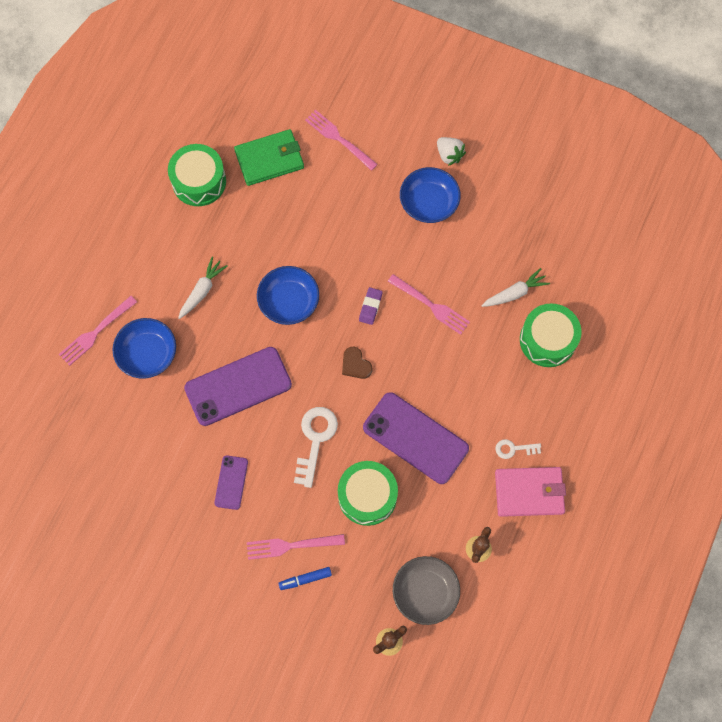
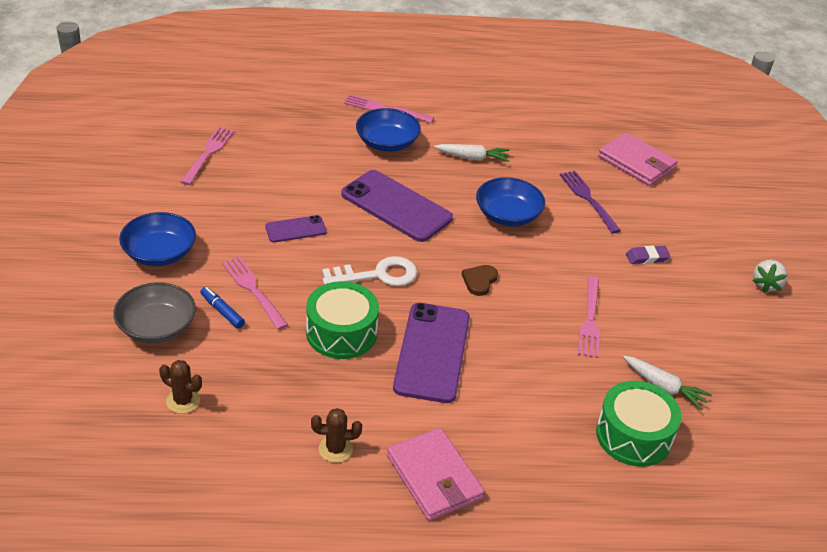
camera: 60 degrees right, 30 degrees down
green drum [168,144,226,206] -> none
green wallet [234,129,304,186] -> pink wallet [598,132,678,186]
pink fork [305,110,378,171] -> pink fork moved to [181,127,234,185]
purple eraser [359,287,382,325] -> purple eraser moved to [626,245,671,264]
grey bowl [393,556,460,625] -> grey bowl moved to [113,282,196,343]
blue bowl [400,167,461,223] -> blue bowl moved to [119,212,196,266]
white key [496,439,541,459] -> none
none -> purple fork [560,171,621,233]

